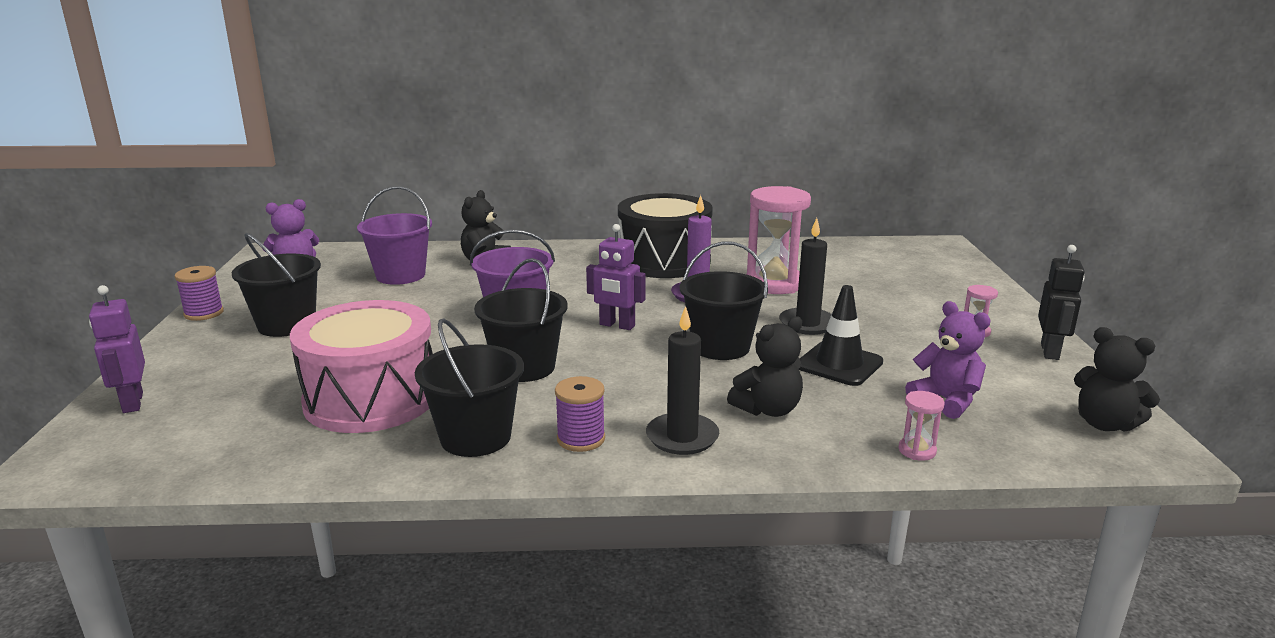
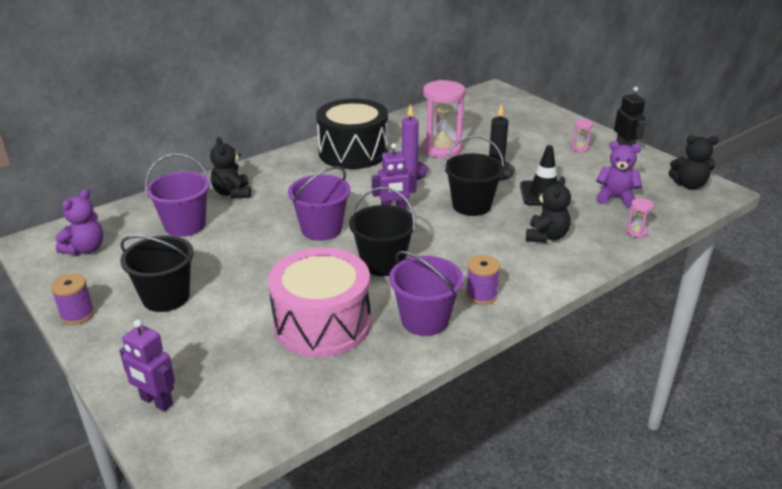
camera: 35 degrees left, 10 degrees up
black bucket [415,318,524,457] -> purple bucket [389,251,463,336]
black candle [646,306,719,455] -> none

